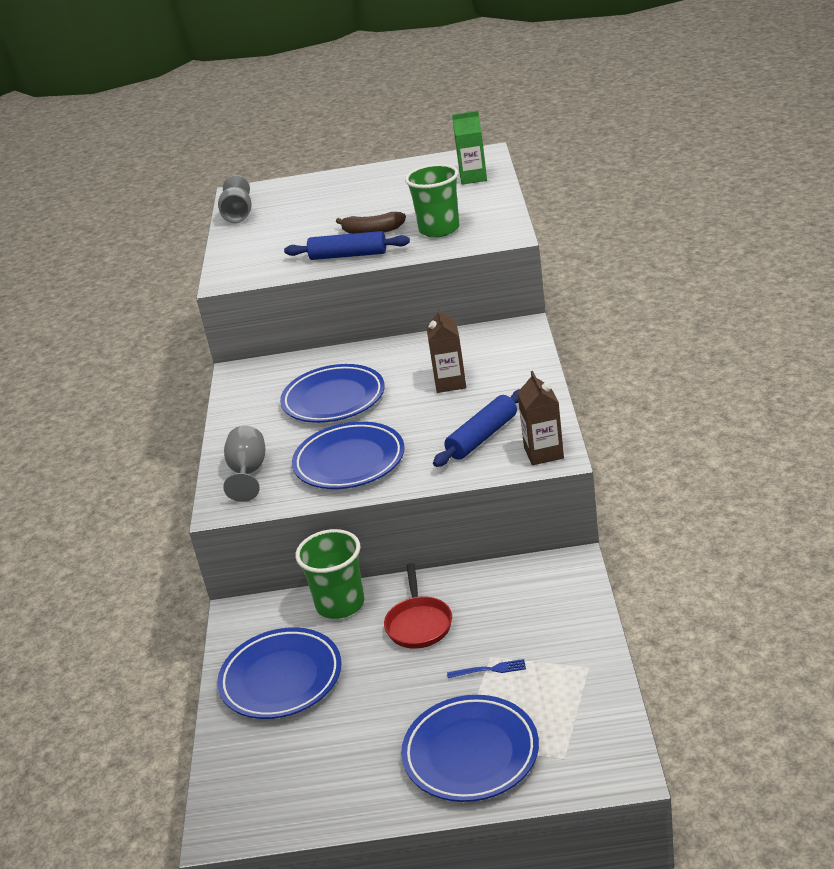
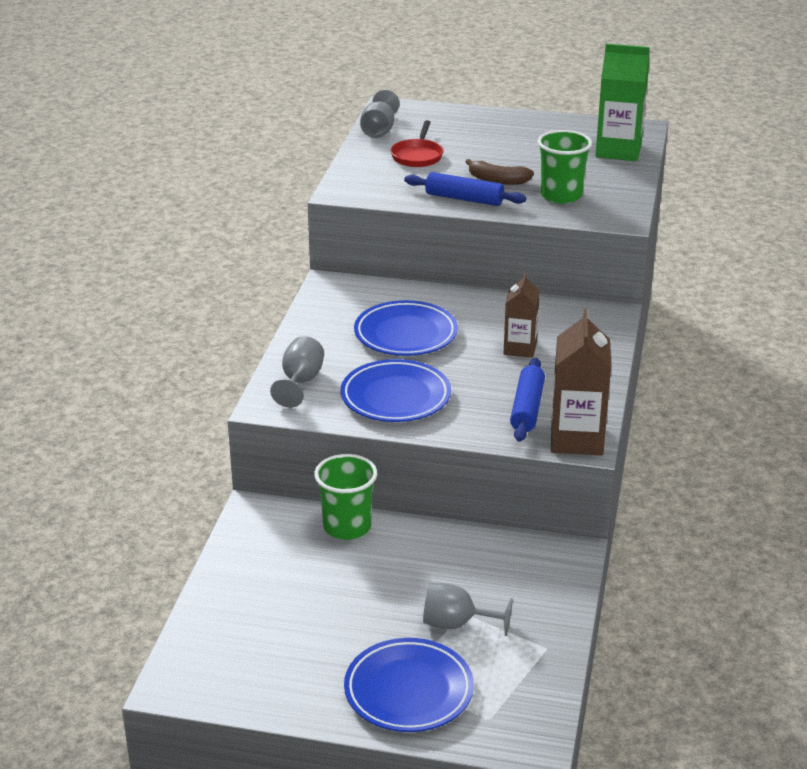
camera: 10 degrees right, 0 degrees up
blue plate [217,627,342,719] -> none
red pan [384,563,452,649] -> red pan moved to [391,120,444,167]
blue rolling pin [433,389,520,467] -> blue rolling pin turned 45 degrees counterclockwise [510,358,545,442]
blue fork [447,659,526,678] -> grey goblet [423,583,513,636]
green carton [452,111,487,185] -> green carton [596,44,650,161], size x1.58
brown carton [518,371,564,465] -> brown carton [551,309,611,455], size x1.58

